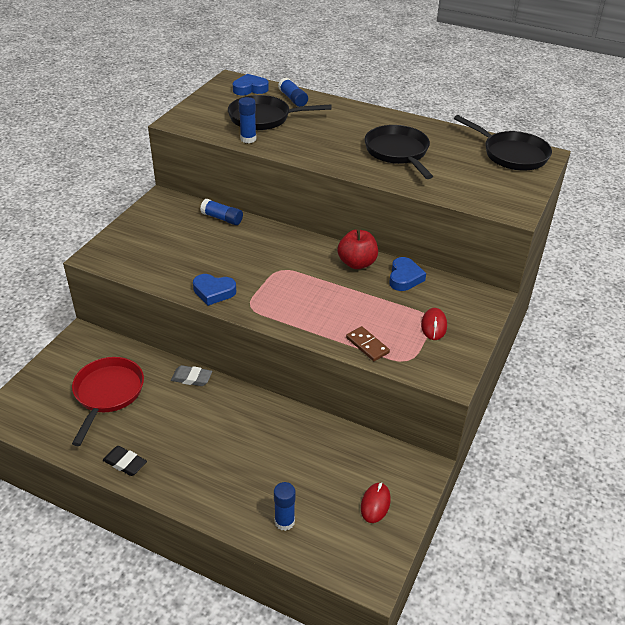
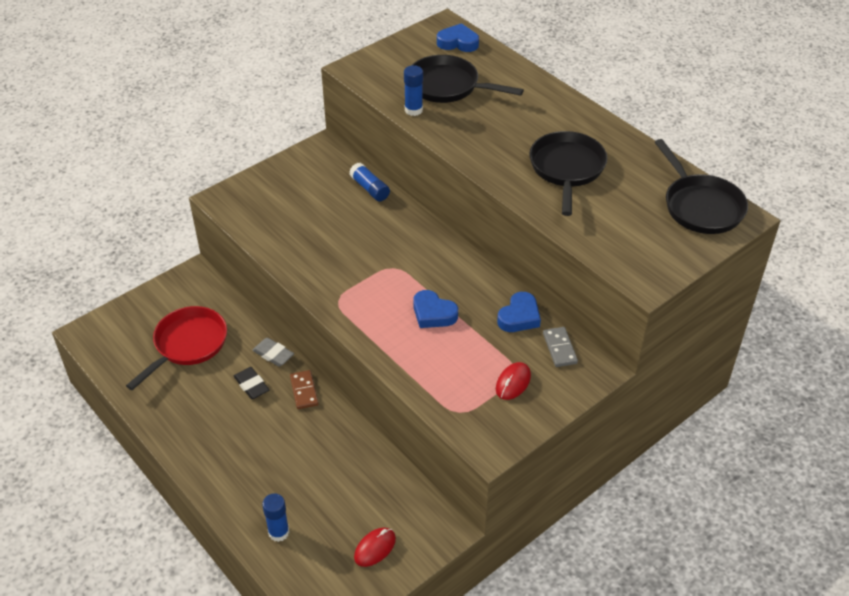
camera: 25 degrees right, 5 degrees up
black eraser [103,446,147,476] -> black eraser moved to [234,367,269,399]
blue heart [193,274,236,306] -> blue heart moved to [413,290,458,328]
blue glue stick [278,78,308,107] -> none
red apple [337,229,378,269] -> none
brown domino [346,326,390,361] -> brown domino moved to [290,370,319,409]
none -> grey domino [543,327,578,367]

